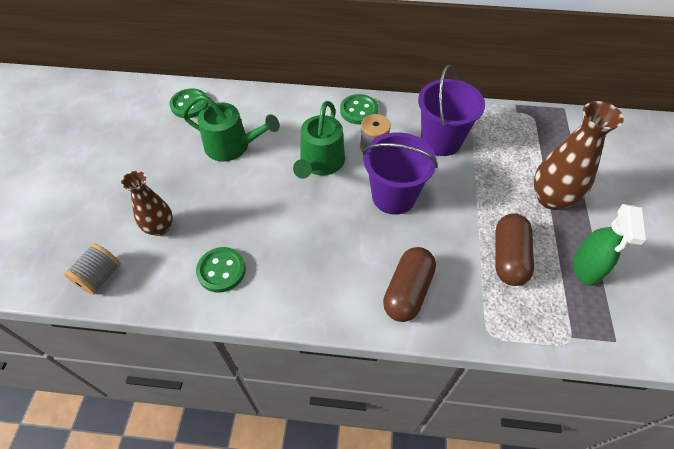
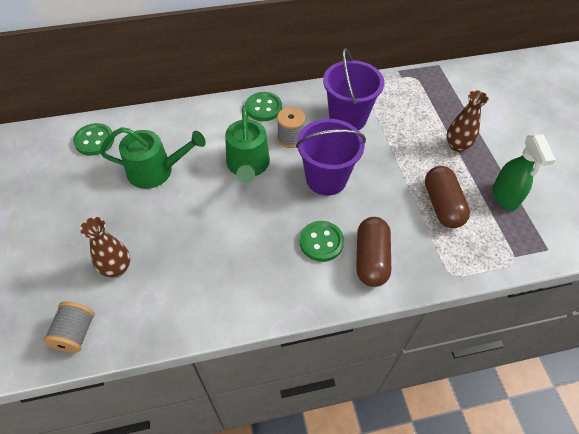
camera: 20 degrees left, 0 degrees up
green button [196,247,246,292] -> green button moved to [300,221,344,262]
brown vase [534,101,624,210] -> brown vase [447,90,489,152], size x0.64

